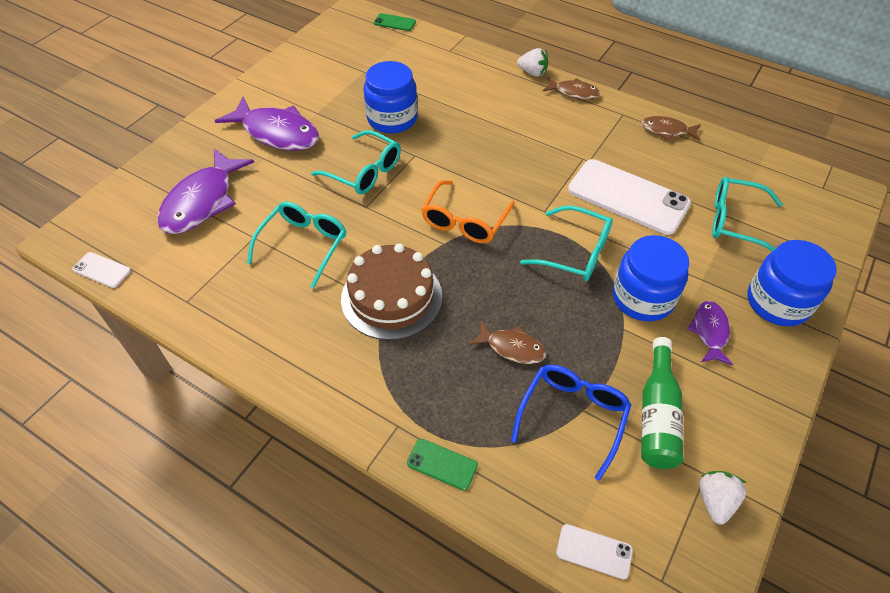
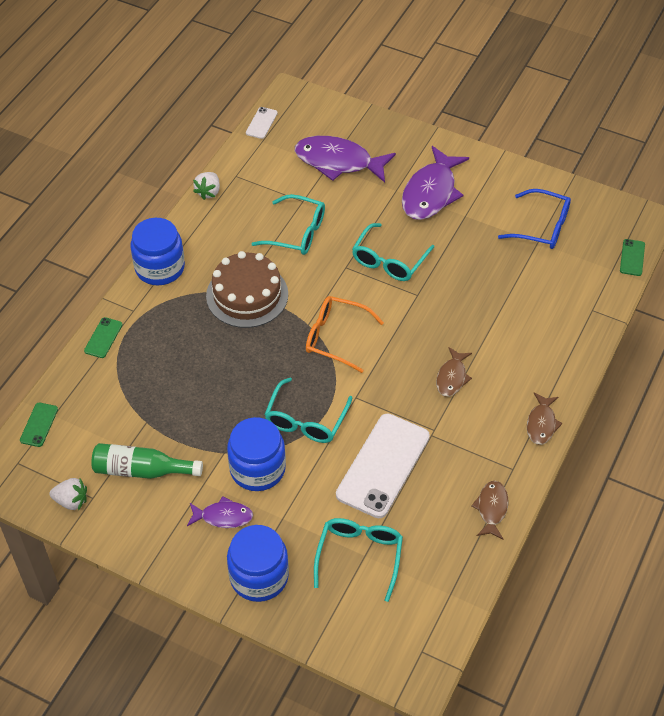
camera: 85 degrees right, 0 degrees up
blue jar [364,61,417,133] -> blue jar moved to [131,218,185,285]
brown fish [469,321,546,364] -> brown fish moved to [436,347,472,397]
blue glasses [511,365,631,481] -> blue glasses moved to [498,189,571,249]
white strawberry [517,48,548,77] -> white strawberry moved to [193,172,220,200]
white phone [556,524,633,579] -> green phone [20,403,58,447]

